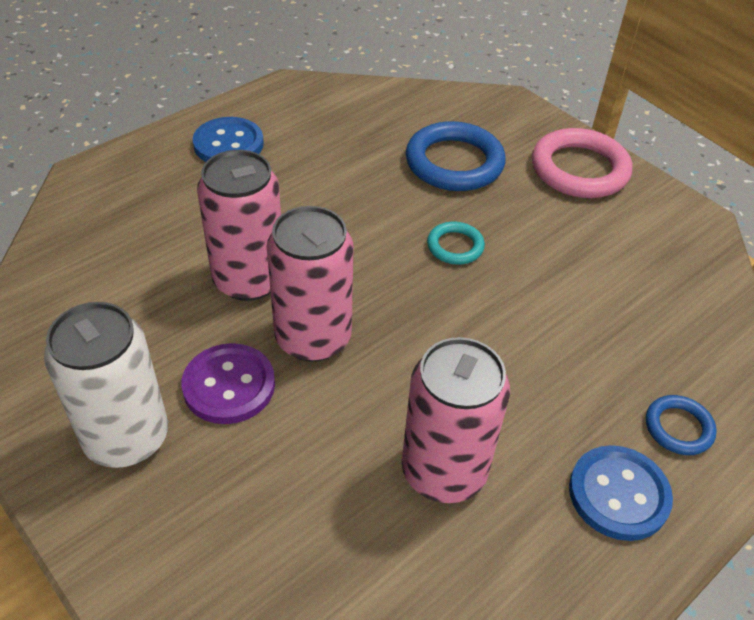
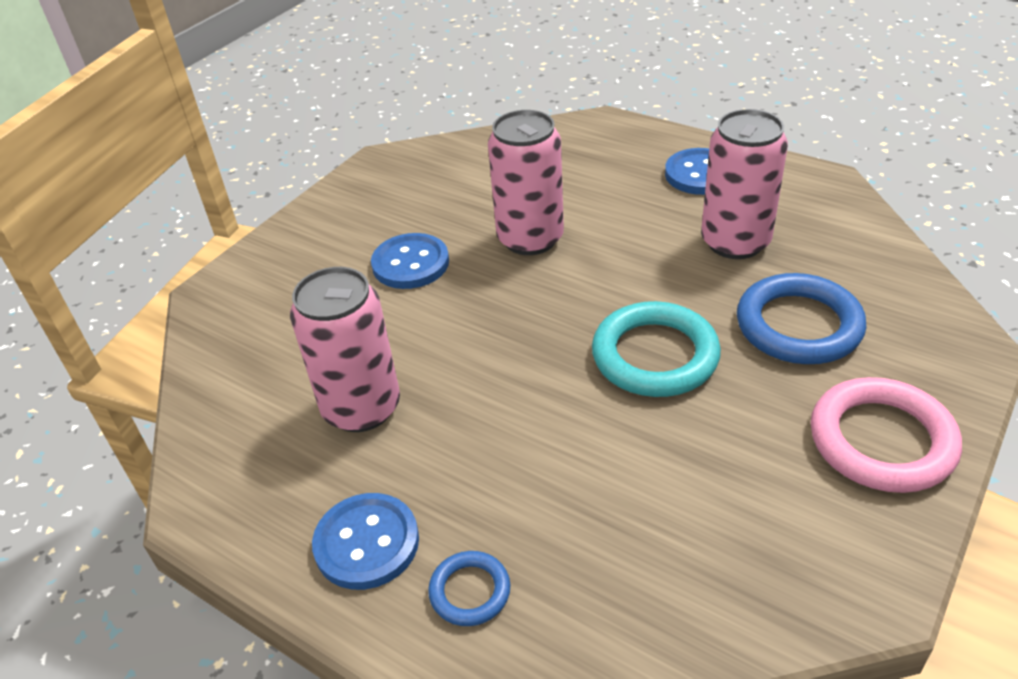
camera: 80 degrees right, 5 degrees down
white can [44,302,168,468] -> none
purple button [181,343,275,424] -> blue button [371,233,449,289]
pink can [266,206,354,362] -> pink can moved to [701,109,788,259]
turquoise ring [427,221,485,265] -> turquoise ring [592,301,721,397], size x1.92

